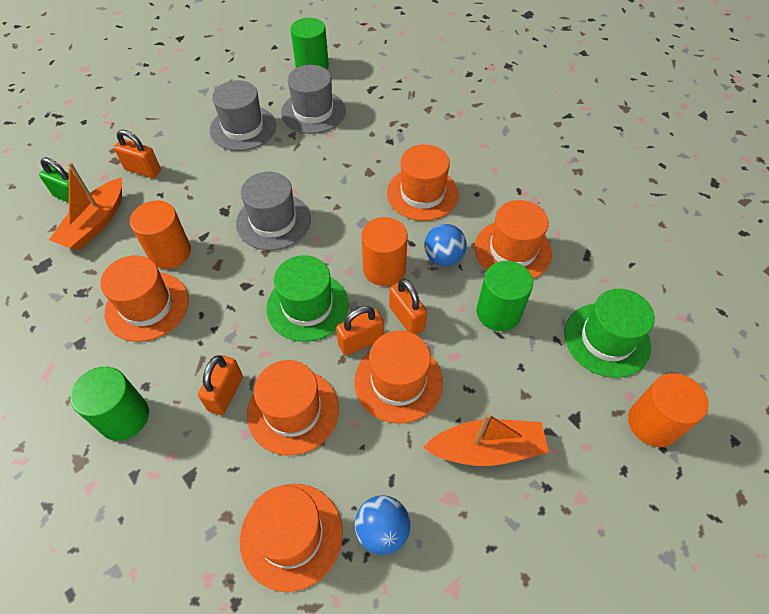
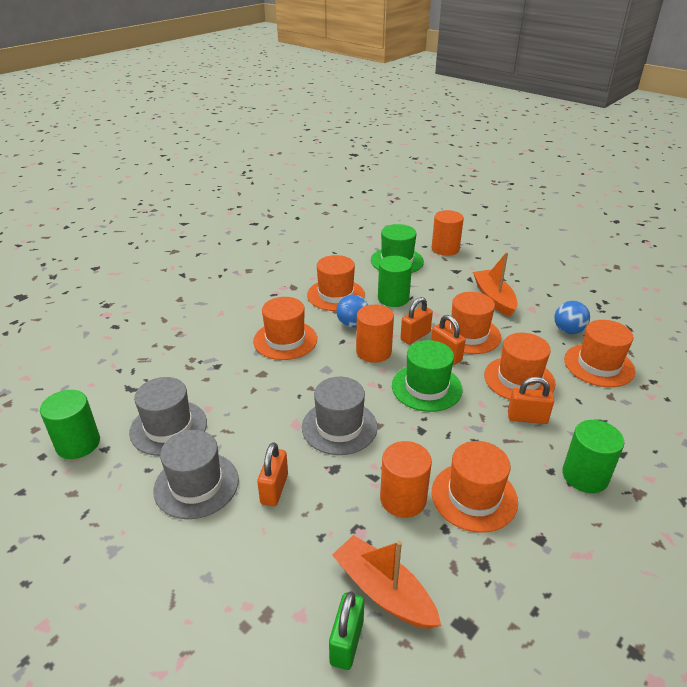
camera: 100 degrees left, 20 degrees down
orange boat [49,162,122,250] -> orange boat turned 150 degrees counterclockwise [332,535,441,629]
orange padlock [114,130,161,178] -> orange padlock moved to [257,442,288,506]

